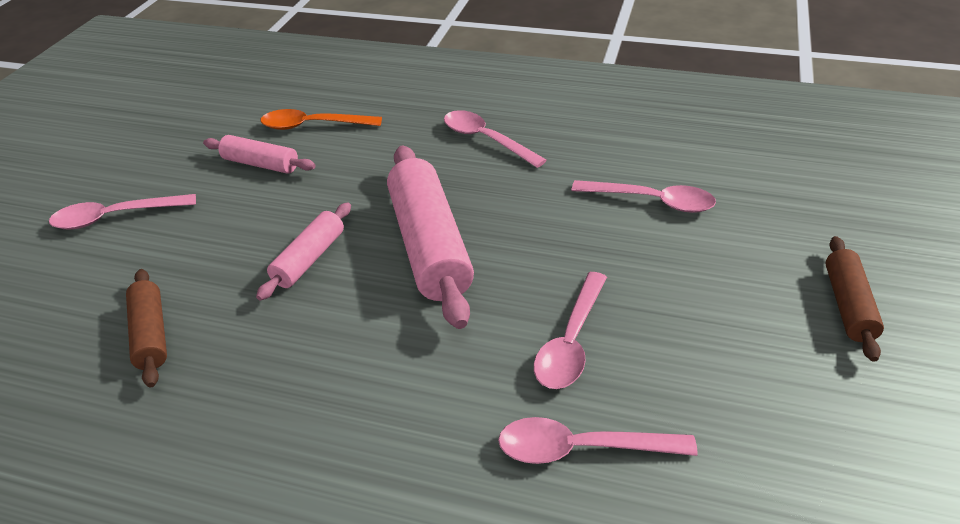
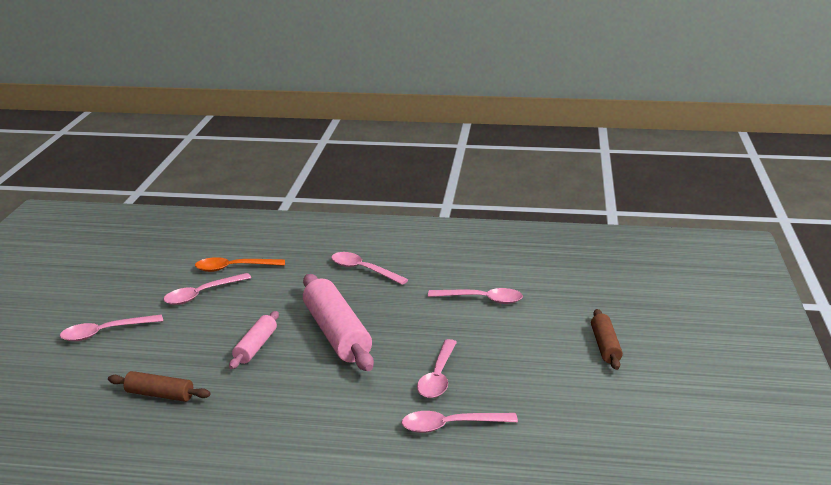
camera: 10 degrees left, 15 degrees down
brown rolling pin [126,269,167,388] -> brown rolling pin turned 45 degrees counterclockwise [108,371,211,402]
pink rolling pin [203,135,316,174] -> pink spoon [163,273,251,305]

